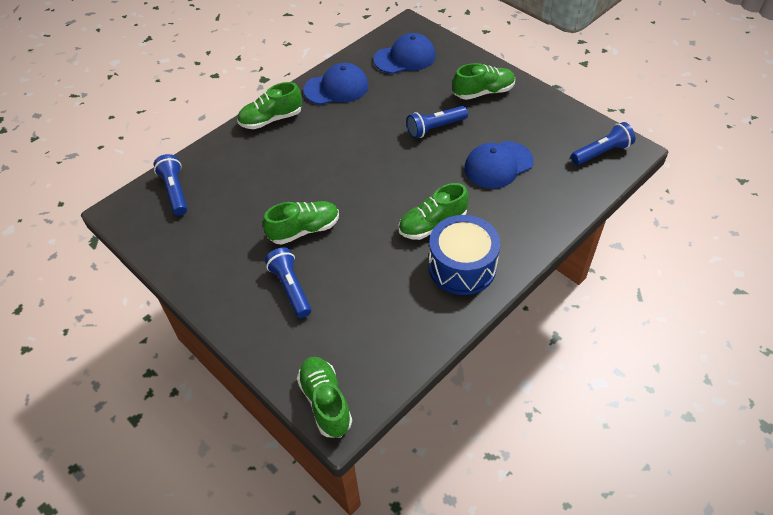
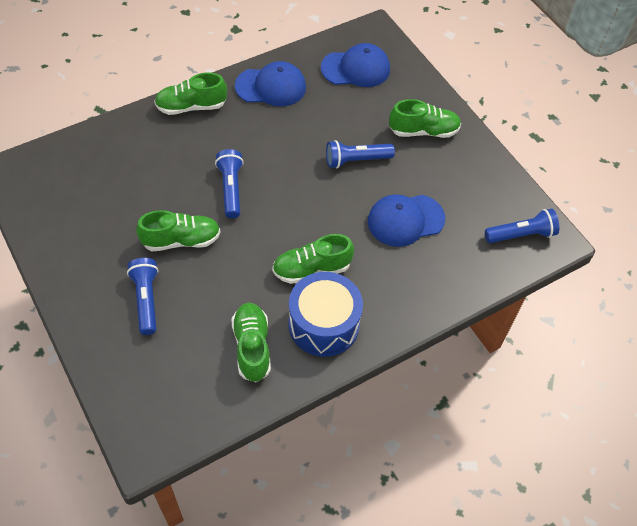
camera: 10 degrees right, 5 degrees up
blue flashlight [154,154,188,216] -> blue flashlight moved to [215,149,244,218]
green shoe [297,357,352,437] -> green shoe moved to [231,303,271,382]

